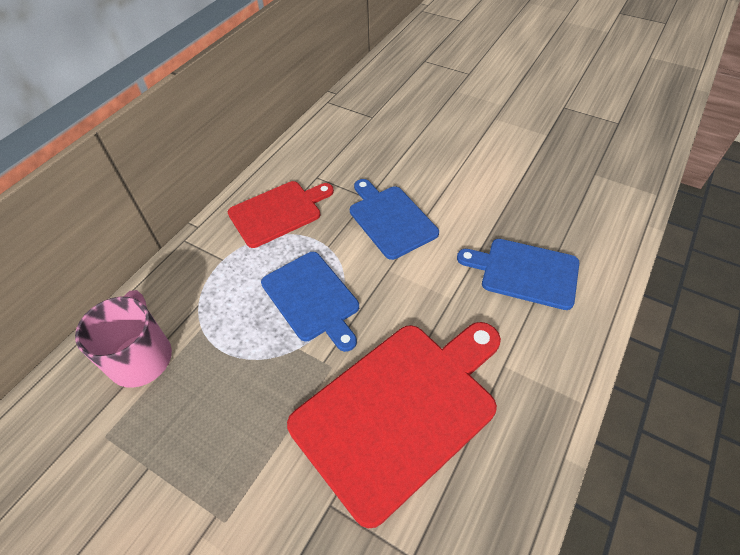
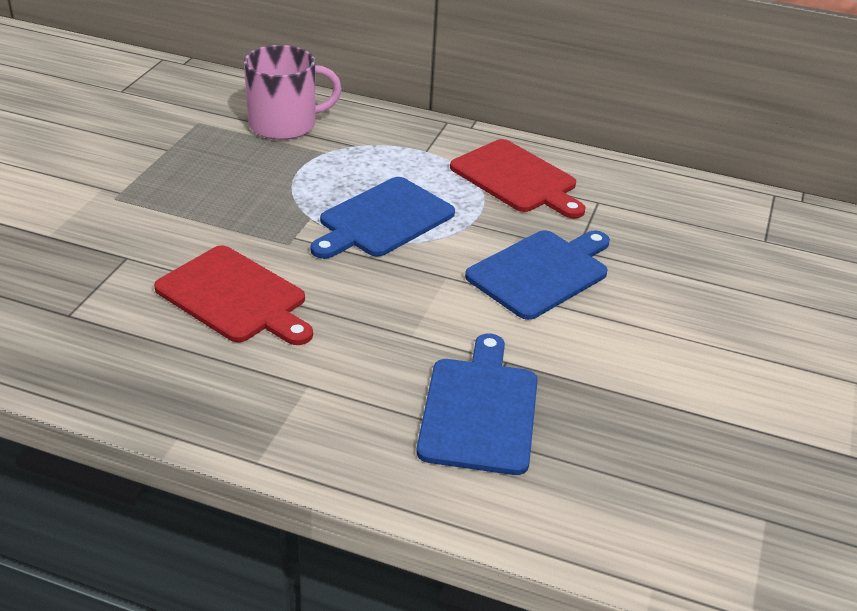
camera: 75 degrees right, 15 degrees down
red cutting board [287,322,501,528] -> red cutting board [154,245,313,345], size x0.60

